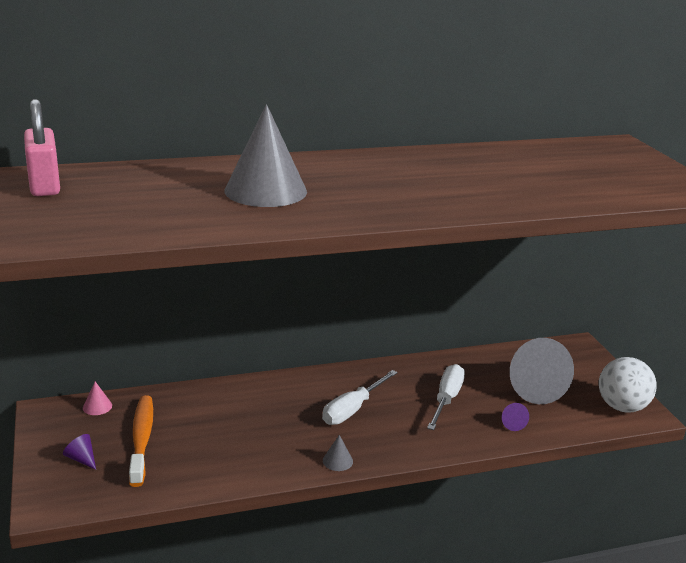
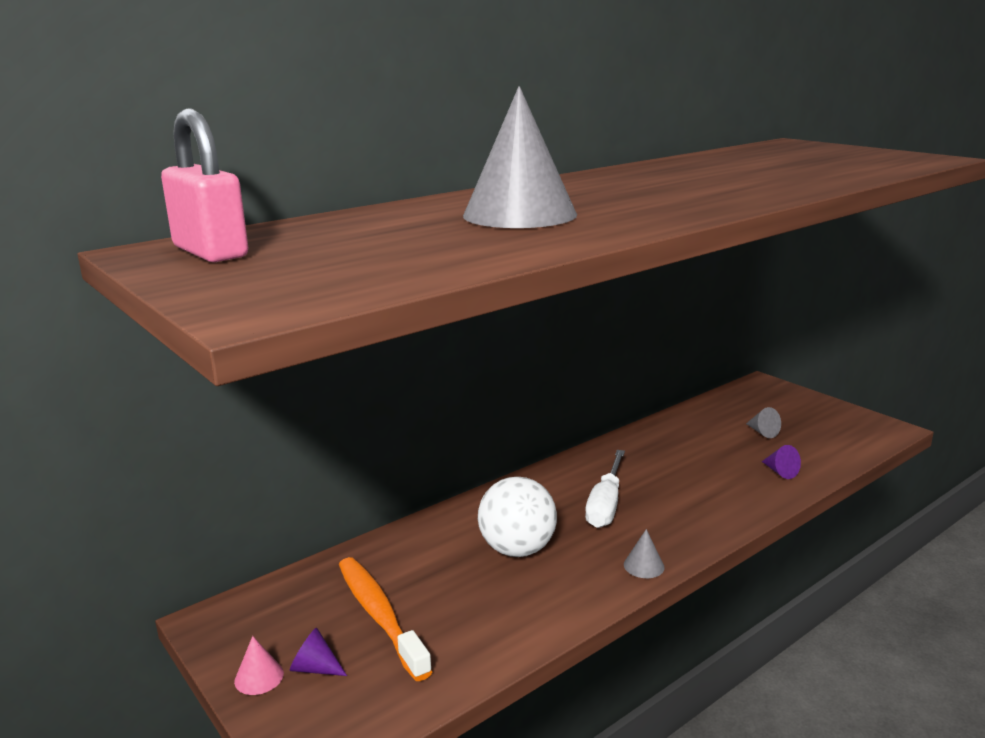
camera: 20 degrees left, 5 degrees down
pink cone [83,382,112,415] -> pink cone moved to [234,636,284,695]
white screwdriver [427,364,465,430] -> none
grey cone [510,338,574,404] -> grey cone [746,407,781,438], size x0.41
white ball [599,357,657,413] -> white ball moved to [478,477,557,557]

